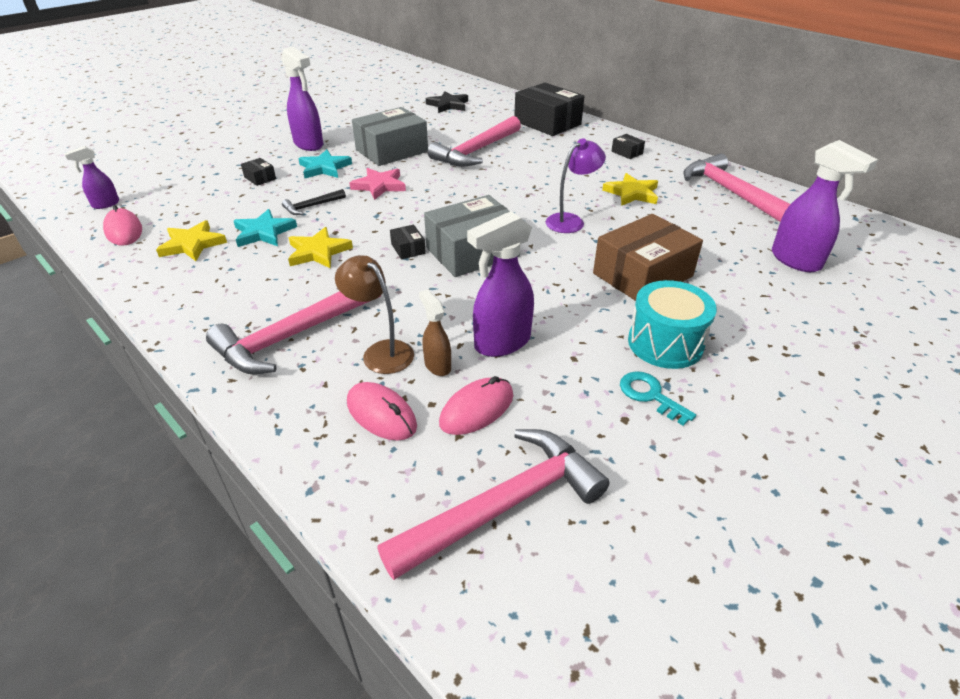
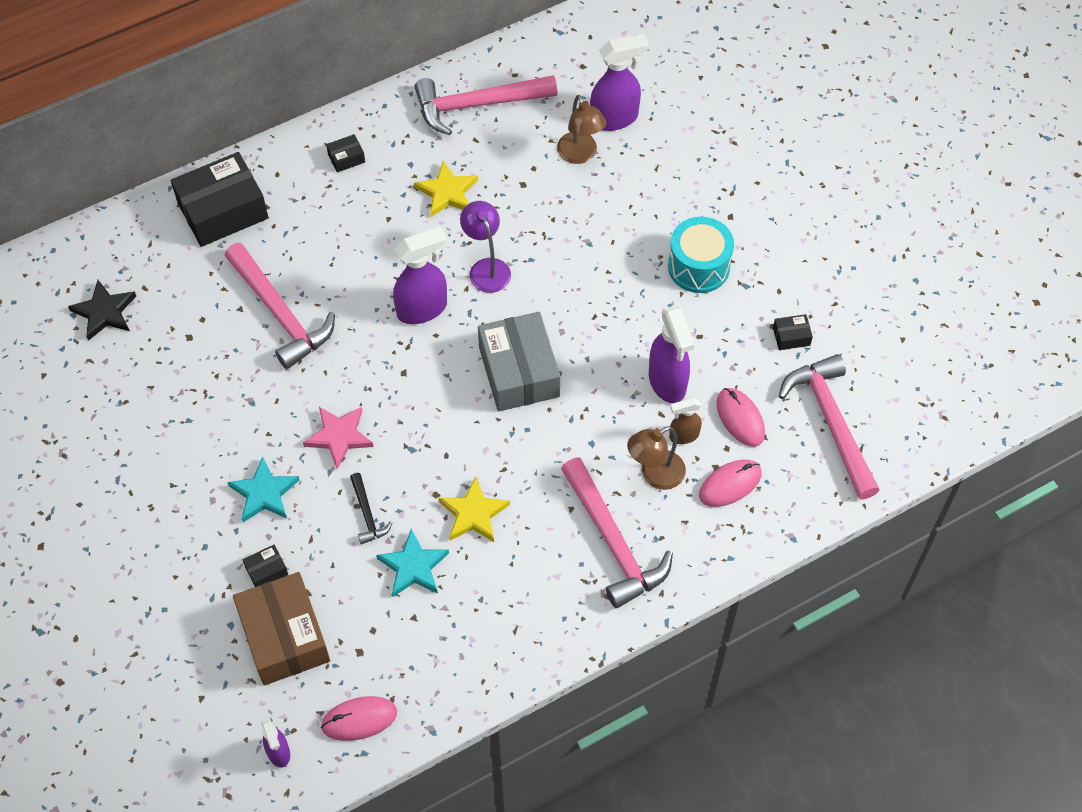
camera: 75 degrees left, 20 degrees up
yellow star [156,220,227,261] -> none
purple spray bottle [281,47,323,151] -> purple spray bottle moved to [393,227,447,324]
grey box [352,107,428,166] -> none
black box [390,225,426,259] -> black box moved to [773,314,813,350]
brown box [593,214,703,301] -> brown box moved to [233,572,330,685]
turquoise key [620,371,696,426] -> none
none -> brown lamp [557,95,606,164]

